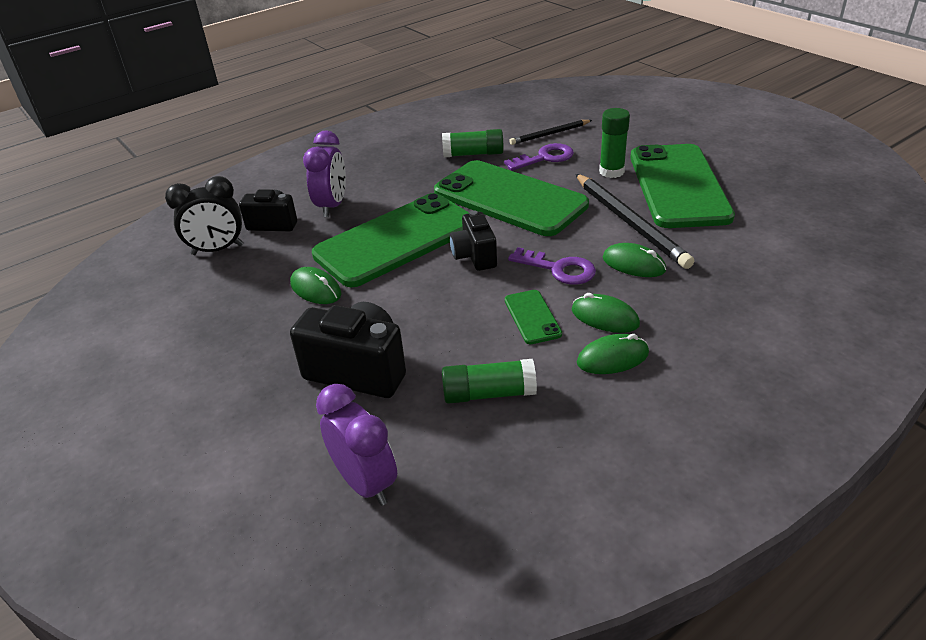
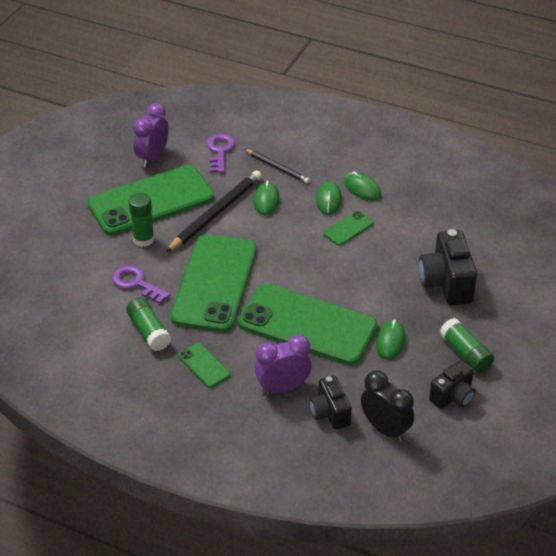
camera: 120 degrees left, 5 degrees up
purple clock [316,384,397,506] -> purple clock moved to [133,103,169,168]
green glue stick [442,359,537,404] -> green glue stick moved to [440,318,494,373]
black camera [450,210,497,271] -> black camera moved to [429,360,476,409]
purple key [508,247,596,285] -> purple key moved to [206,134,235,173]
black pencil [509,120,592,145] -> black pencil moved to [244,149,310,184]
none -> green phone [178,343,230,388]

